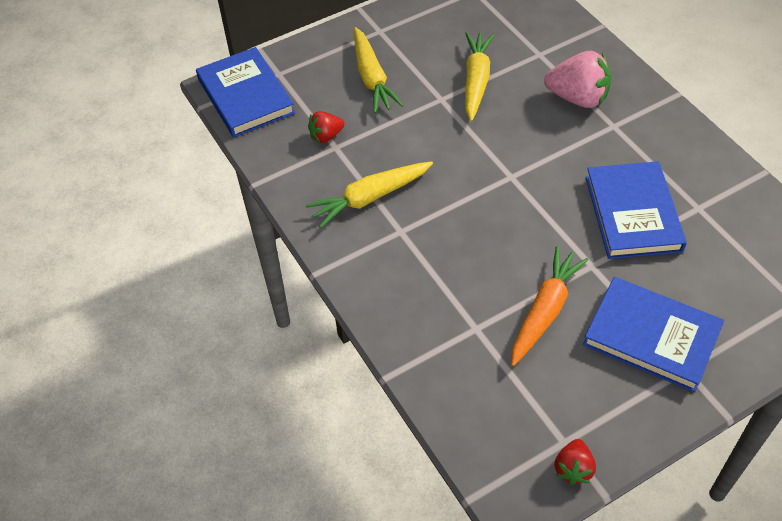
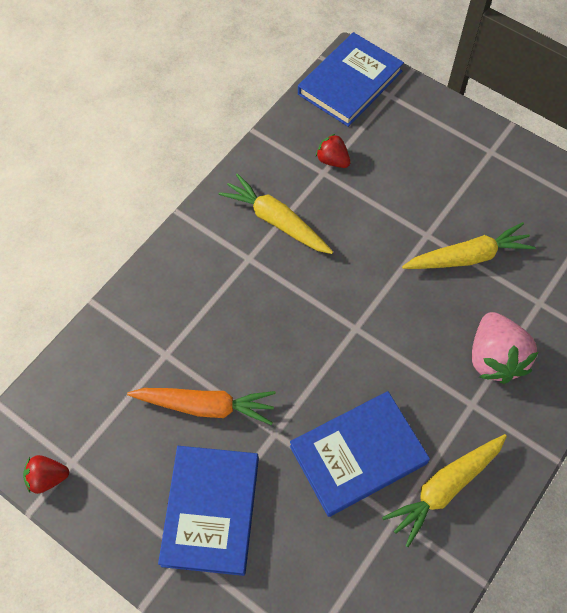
camera: 65 degrees right, 10 degrees up
yellow carrot [354,27,403,113] -> yellow carrot moved to [382,434,507,547]

